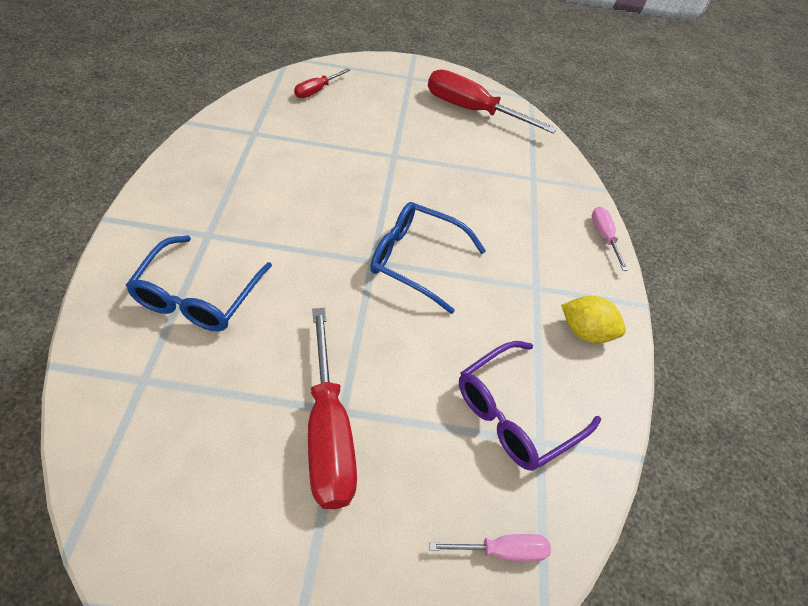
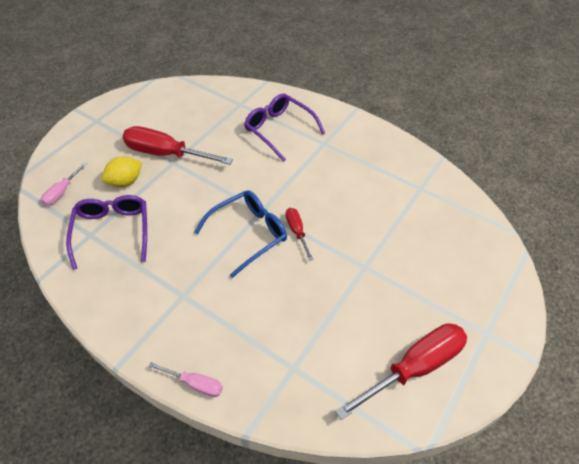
camera: 125 degrees right, 0 degrees up
blue glasses [126,235,272,331] -> purple glasses [244,93,325,162]
red screwdriver [294,68,350,98] -> red screwdriver moved to [286,208,313,261]
yellow lemon [561,296,626,343] -> yellow lemon moved to [102,156,142,187]

